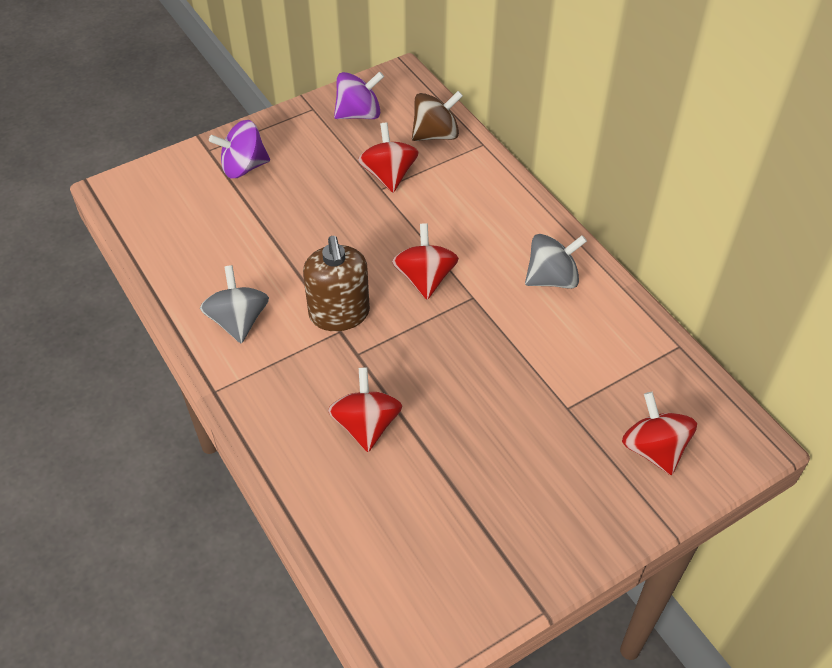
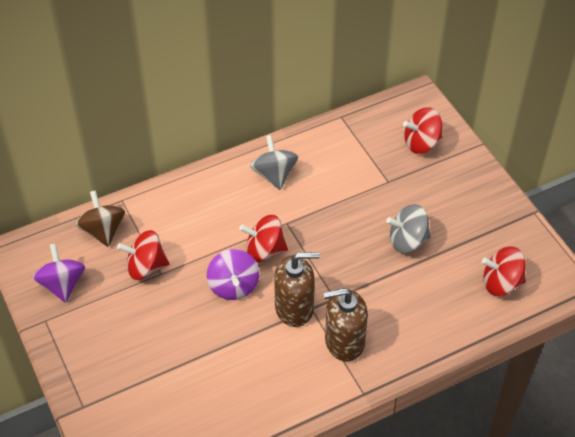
camera: 85 degrees left, 0 degrees up
grey spinning top [200,265,269,343] -> grey spinning top moved to [386,204,431,253]
purple spinning top [209,120,270,178] -> purple spinning top moved to [207,249,259,300]
red spinning top [328,367,403,452] -> red spinning top moved to [482,247,526,296]
none -> brown soap dispenser [324,288,368,361]

